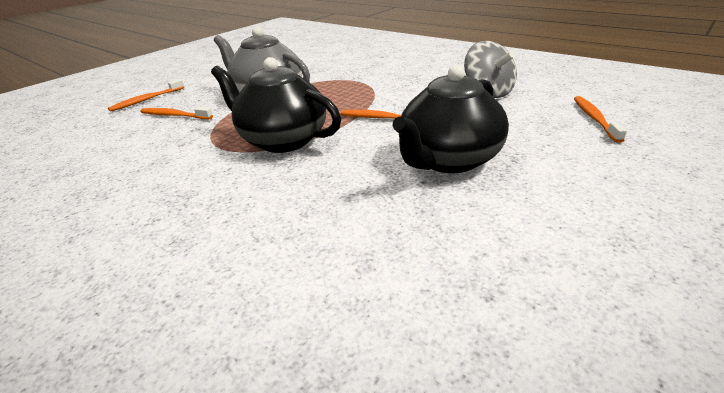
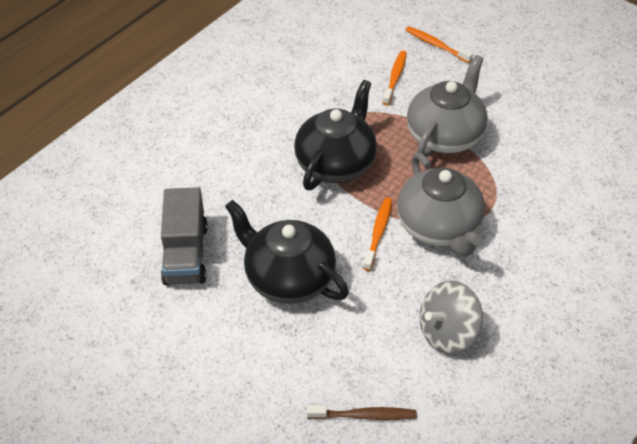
camera: 85 degrees right, 15 degrees up
orange toothbrush [574,96,627,143] -> brown toothbrush [307,406,417,420]
none -> grey truck [161,187,208,285]
none -> grey teapot [397,152,485,257]

